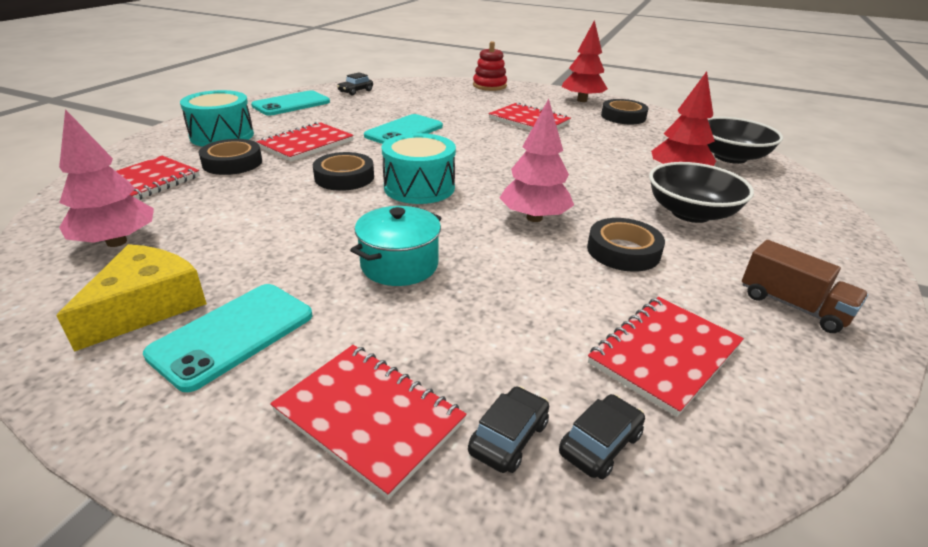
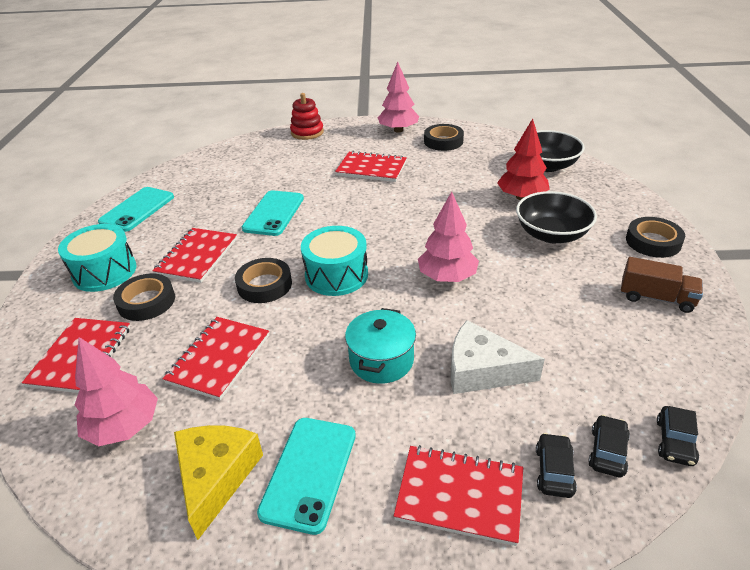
camera: 20 degrees left, 5 degrees up
black car [337,72,373,95] -> black car moved to [657,406,699,466]
red tree [562,20,608,102] -> pink tree [378,62,419,132]
black tape [587,218,665,272] -> black tape moved to [626,217,685,258]
red notebook [588,297,744,417] -> red notebook moved to [163,317,269,400]
none -> white cheese [451,320,545,394]

